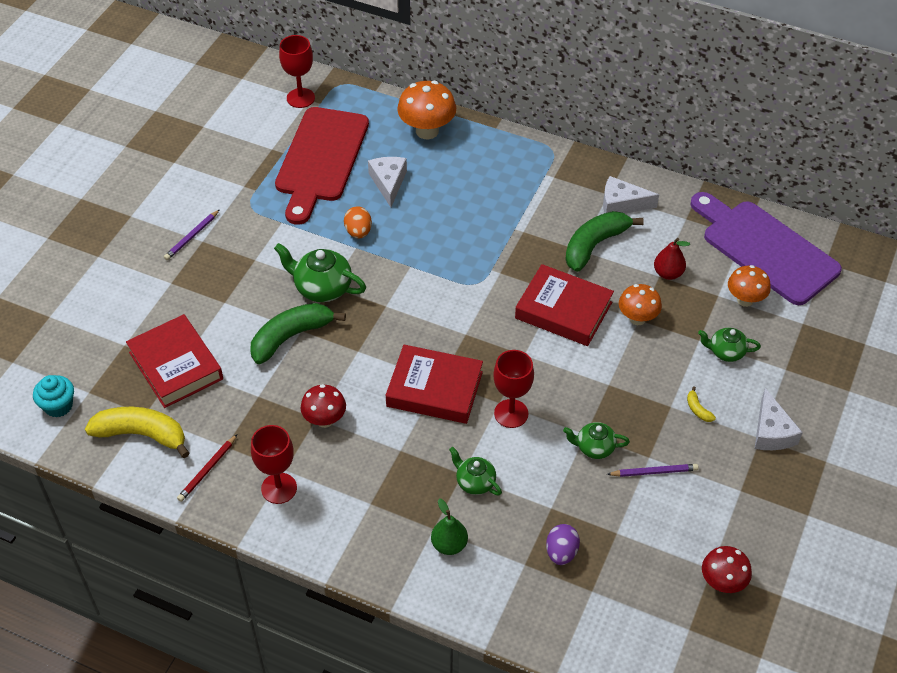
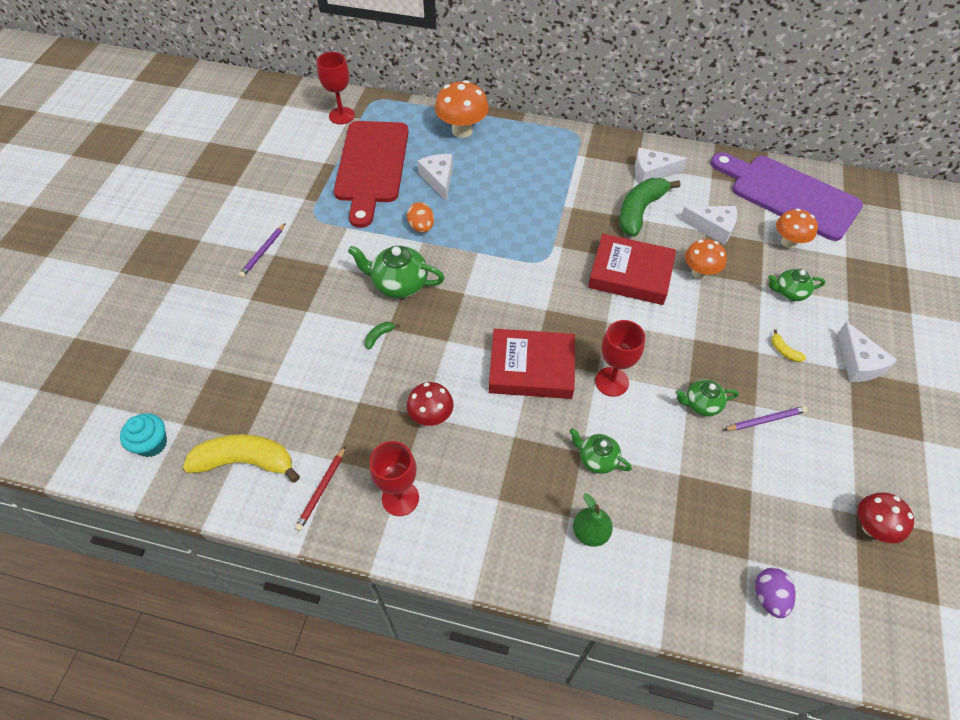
camera: 10 degrees left, 5 degrees up
red book [126,314,223,408] -> none
green banana [250,303,346,364] -> green banana [365,322,400,349], size x0.40
purple egg [546,524,580,565] -> purple egg moved to [755,568,796,618]
red pear [654,238,690,280] -> white cheese [680,206,737,245]

